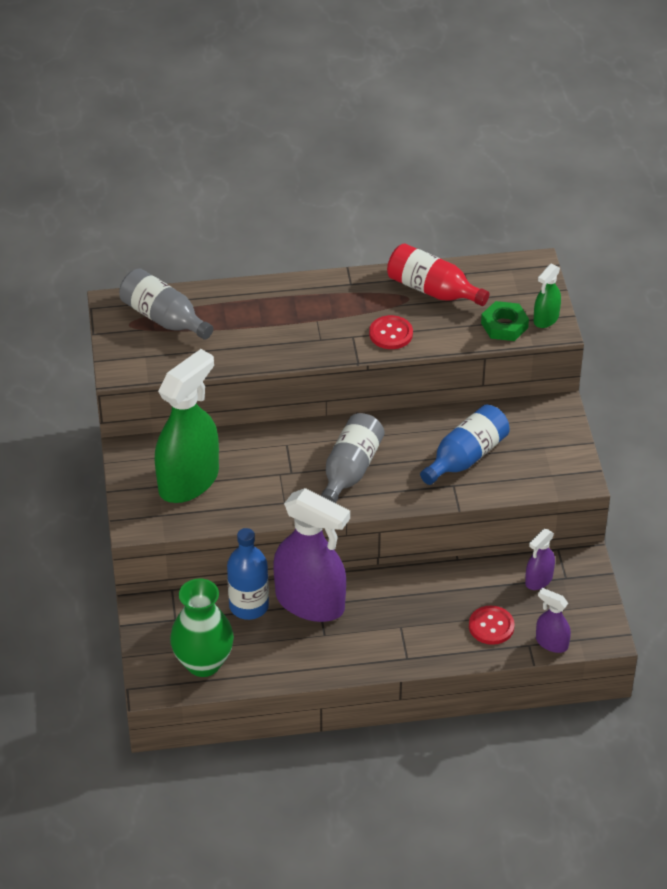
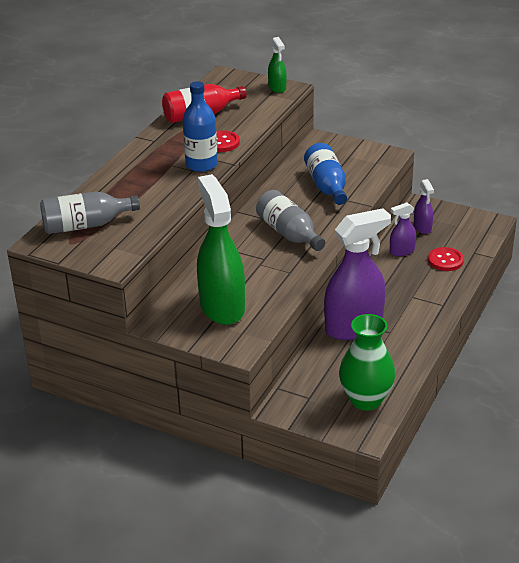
camera: 55 degrees left, 10 degrees down
blue bottle [227,528,269,620] -> blue bottle moved to [183,82,218,172]
green nut [481,301,529,341] -> none
purple spray bottle [536,588,571,653] -> purple spray bottle moved to [390,202,416,256]

